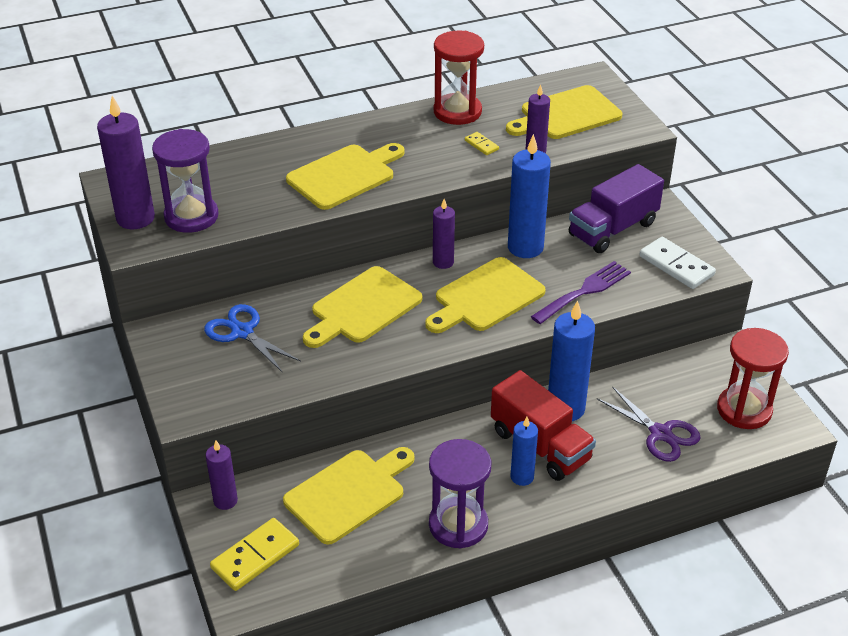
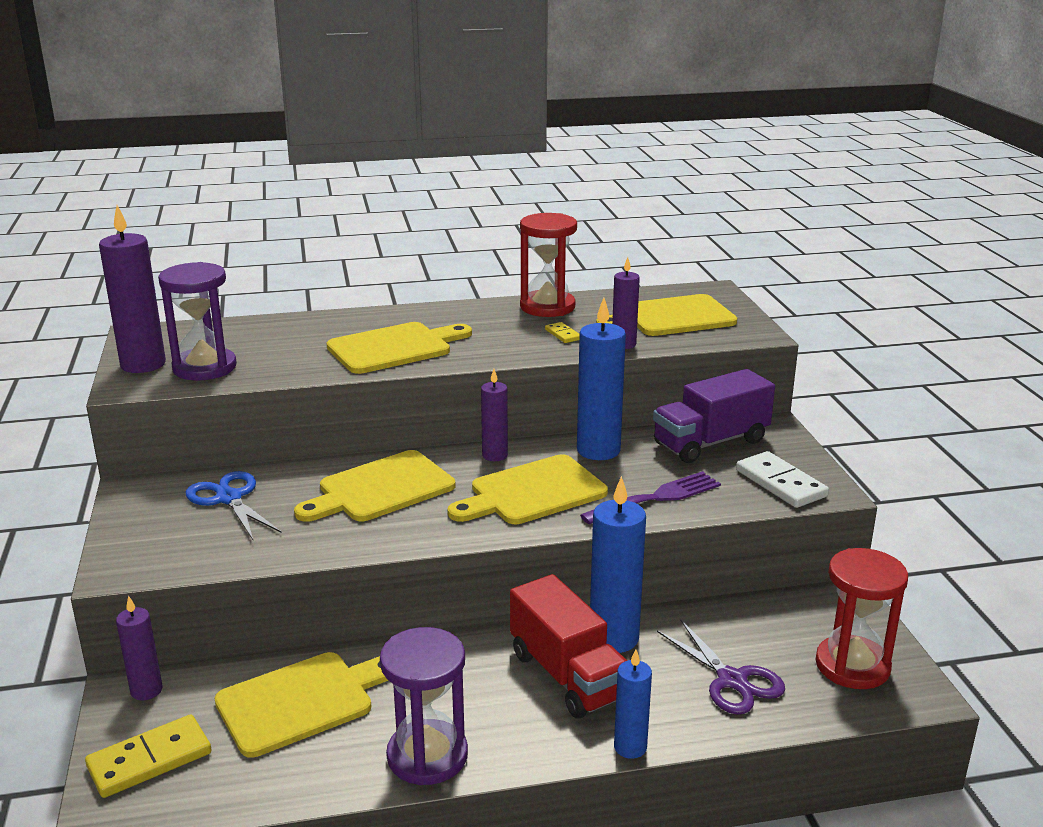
camera: 10 degrees right, 15 degrees down
blue candle [510,417,538,486] -> blue candle moved to [614,650,652,759]

